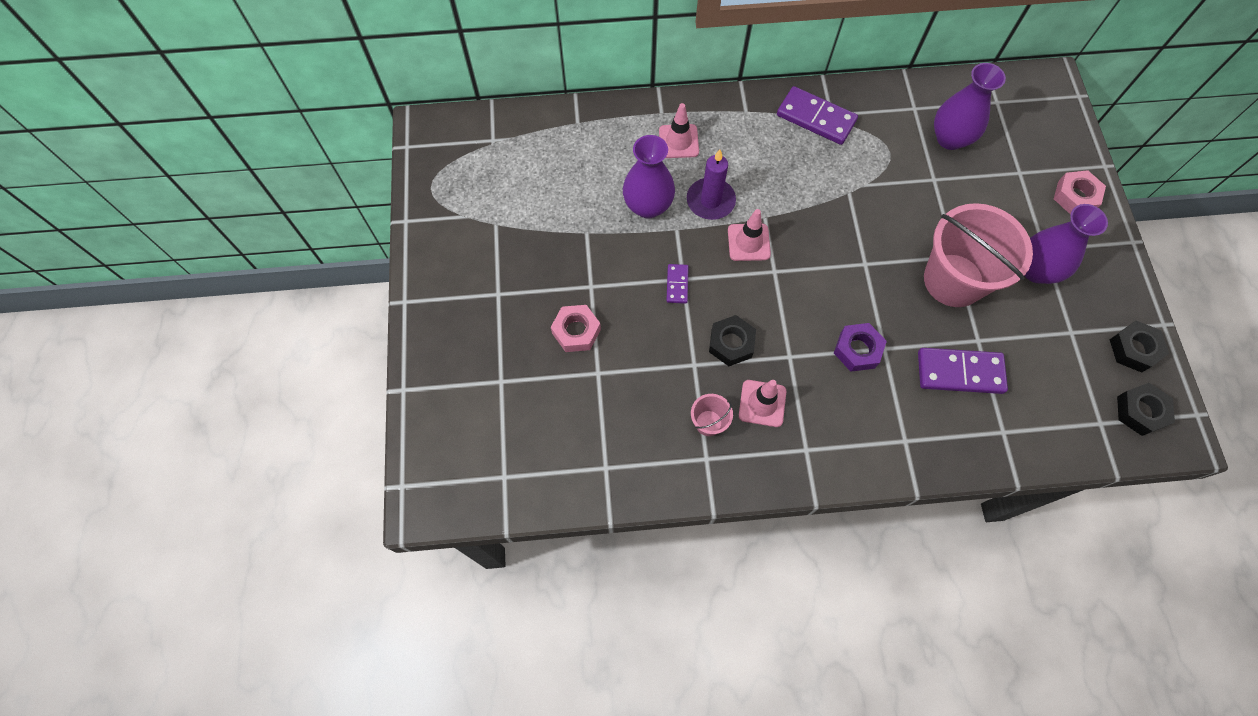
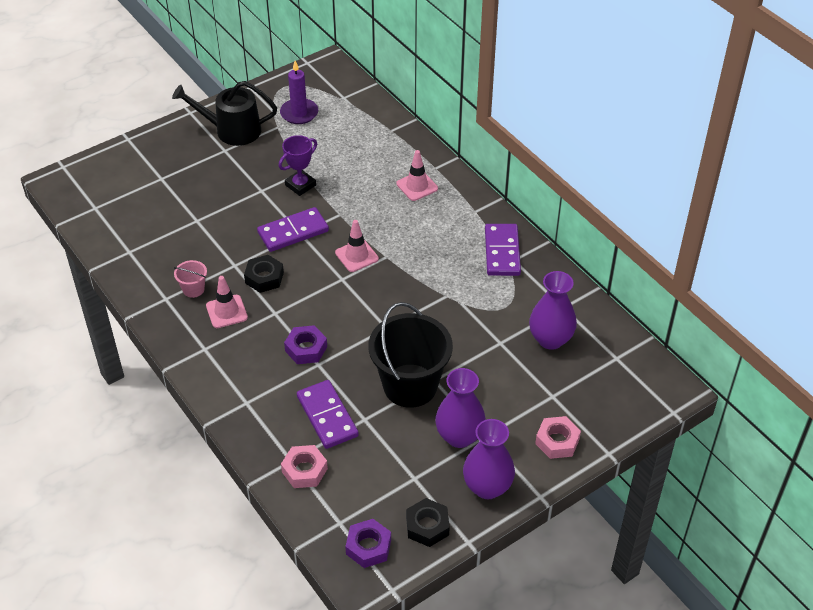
camera: 60 degrees right, 20 degrees down
pink nut [551,305,601,352] -> pink nut moved to [281,445,328,488]
purple vase [623,135,675,218] -> purple vase moved to [463,419,515,499]
purple domino [666,264,689,304] -> purple domino [257,207,329,252], size x1.92
purple candle [687,149,736,220] -> purple candle moved to [280,61,318,124]
pink bucket [924,203,1033,307] -> black bucket [368,302,453,408]
black nut [1117,383,1175,436] -> purple nut [345,519,391,568]
none -> black watering can [172,81,277,146]
none -> purple trophy [279,135,317,196]

